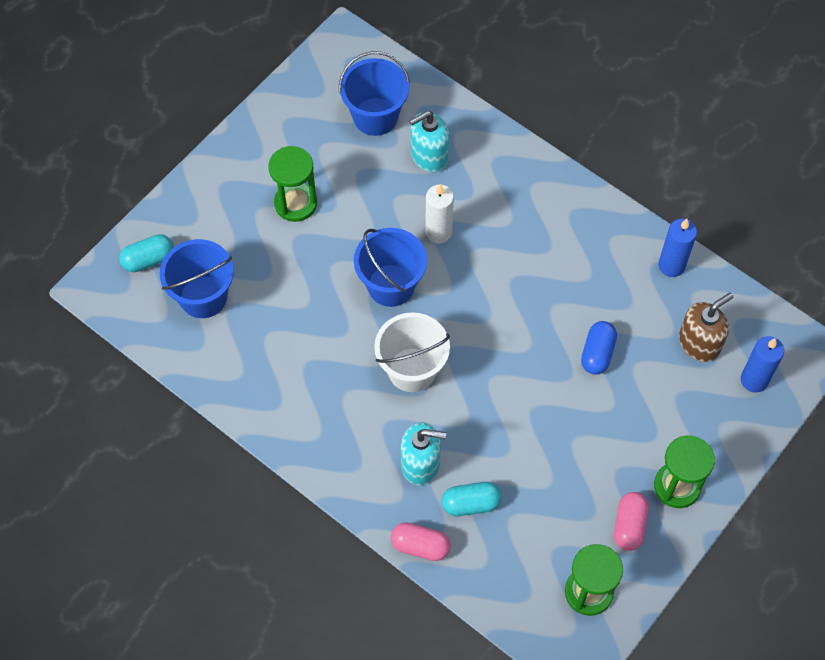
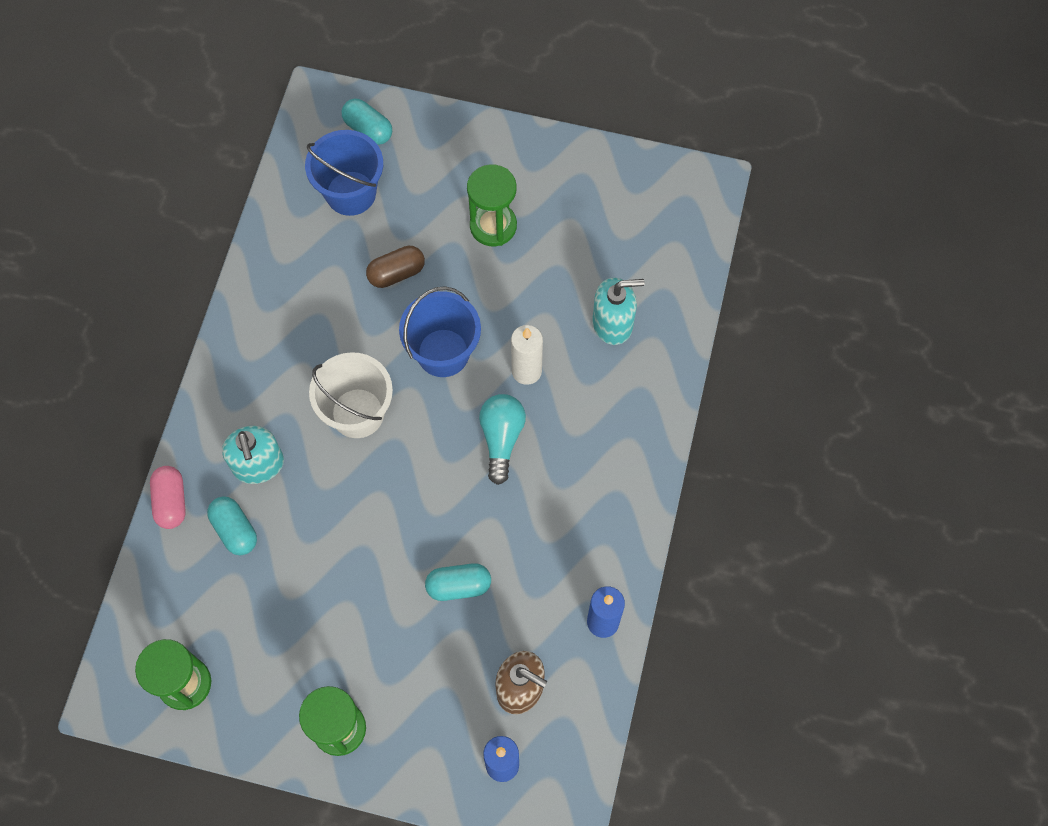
camera: 65 degrees right, 5 degrees up
blue bucket [339,51,410,136] -> none
turquoise soap dispenser [409,111,449,172] -> turquoise soap dispenser turned 135 degrees clockwise [592,278,645,345]
blue capsule [581,321,617,375] -> turquoise capsule [425,563,491,601]
pink capsule [614,492,649,551] -> none
none -> brown capsule [366,246,425,288]
none -> turquoise light bulb [479,394,526,485]

